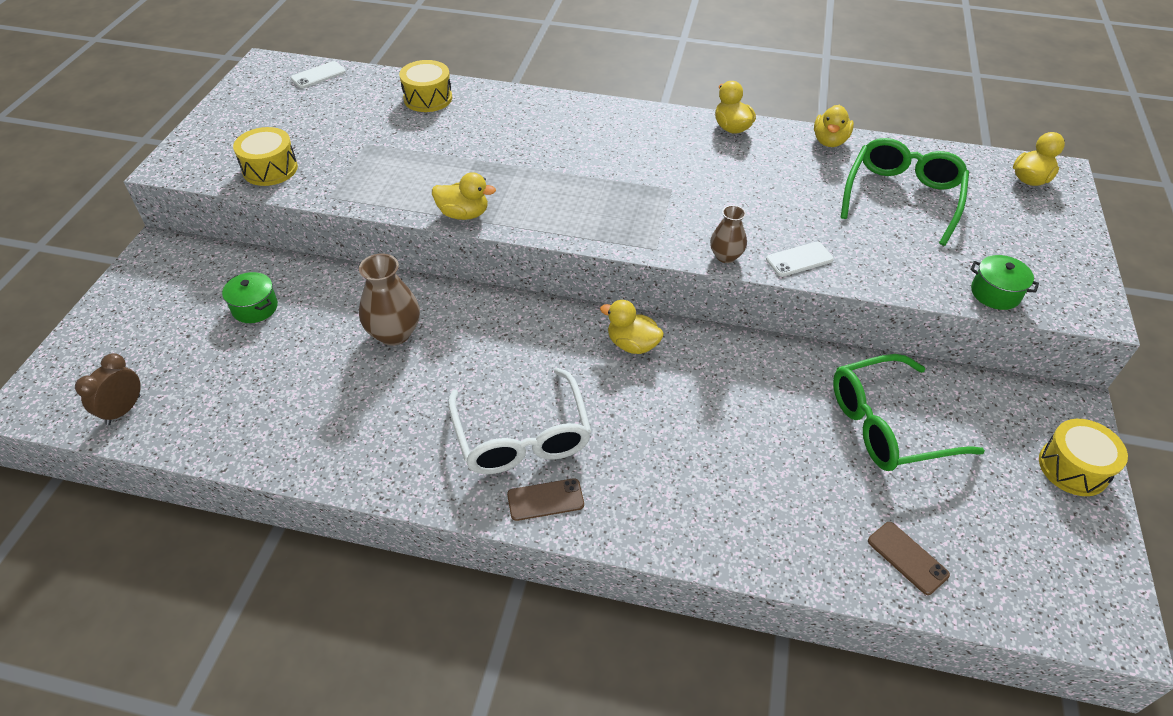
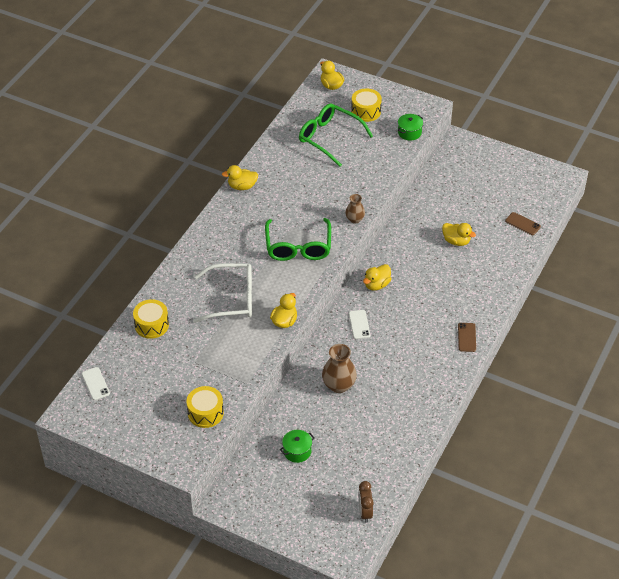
camera: 75 degrees left, 0 degrees up
brown clock [75,353,141,425] -> brown clock turned 45 degrees clockwise [358,481,374,523]
white glasses [448,368,592,474] -> white glasses moved to [193,263,252,323]
white phone [766,242,834,277] -> white phone moved to [349,310,370,339]
yellow duck [814,105,854,147] -> yellow duck moved to [442,223,476,246]
green glasses [833,354,985,471] -> green glasses moved to [265,218,331,261]
brown phone [868,522,950,595] -> brown phone turned 60 degrees clockwise [505,212,541,235]
yellow drum [1039,419,1128,496] -> yellow drum moved to [351,89,382,122]

